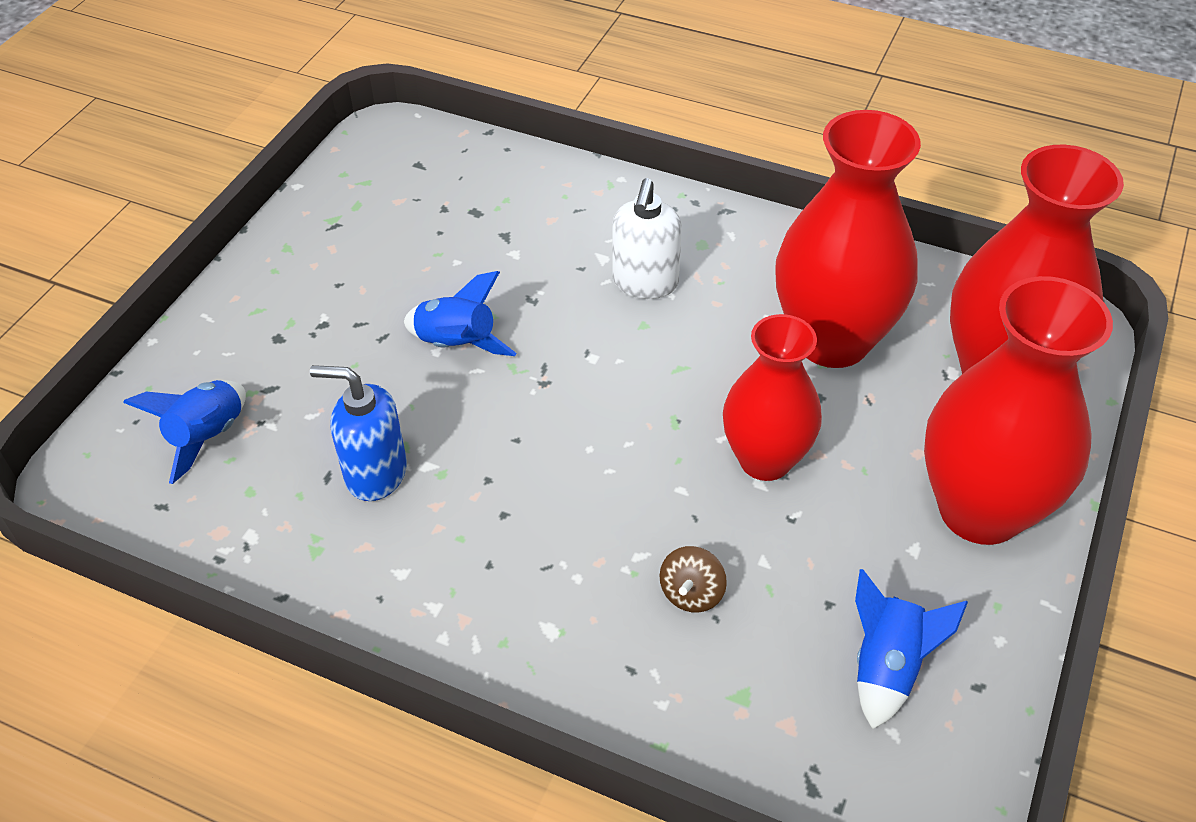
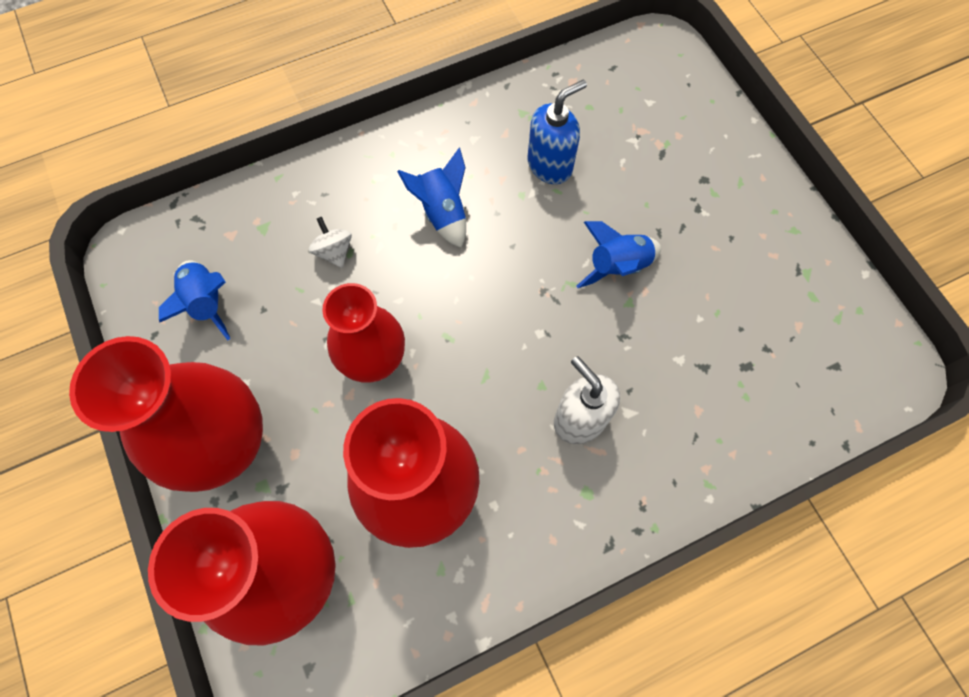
camera: 130 degrees right, 20 degrees up
blue rocket [123,380,246,484] -> blue rocket moved to [397,148,466,248]
brown spinning top [659,546,727,613] -> white spinning top [309,217,352,268]

